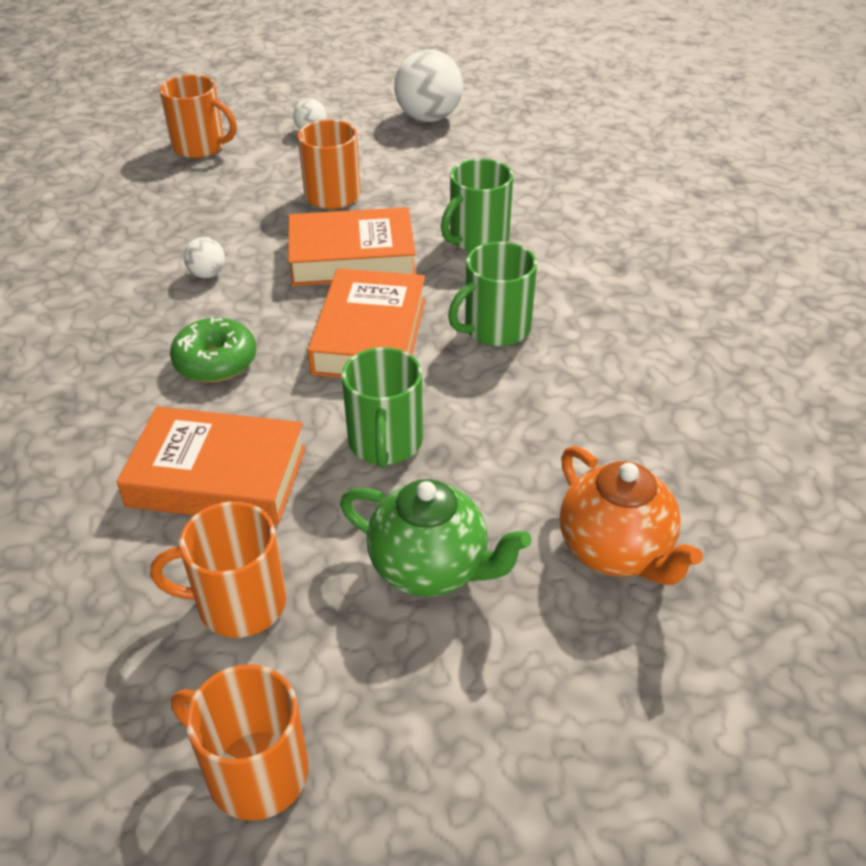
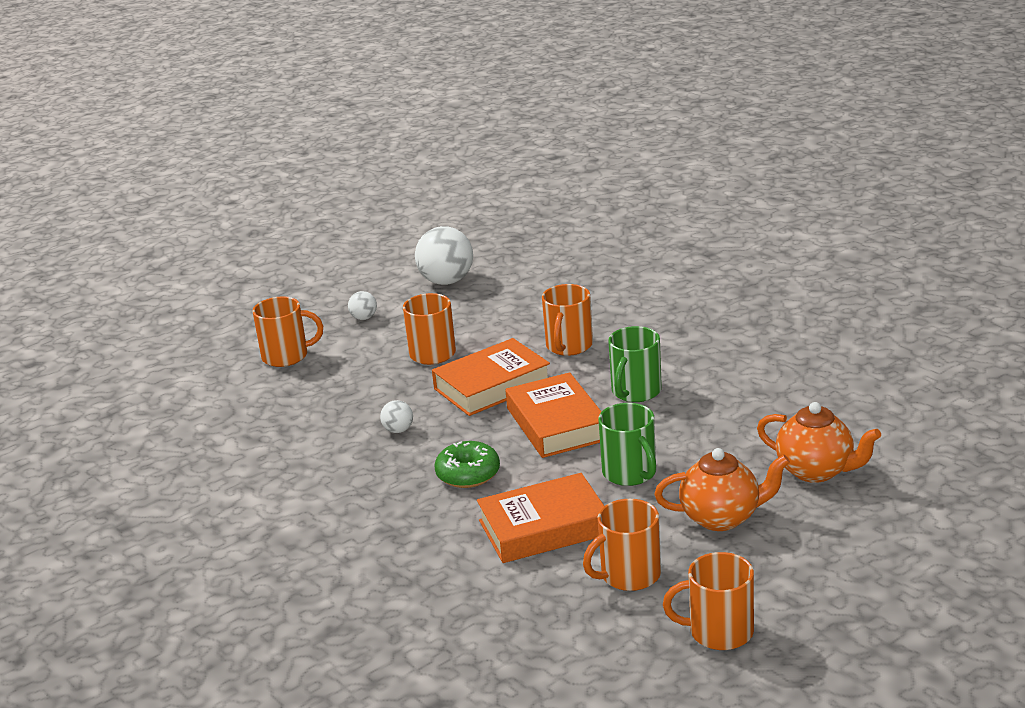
camera: 25 degrees left, 15 degrees down
green teapot [340,479,531,597] -> orange teapot [654,448,790,531]
green mug [441,159,513,252] -> orange mug [542,284,593,356]

